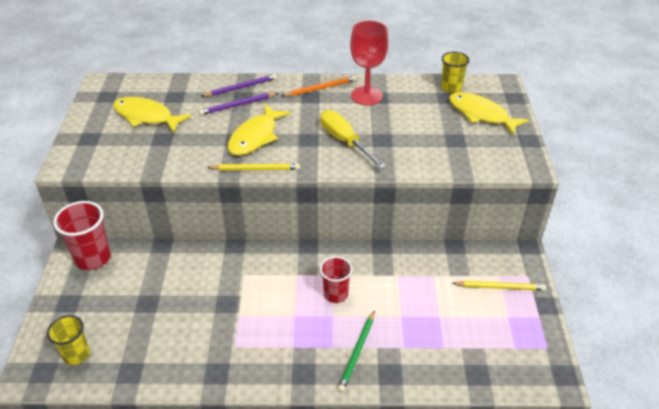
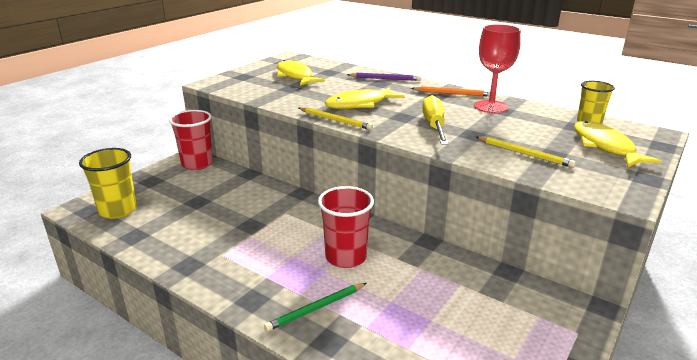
camera: 35 degrees right, 15 degrees down
yellow cup [47,315,90,365] -> yellow cup [79,148,137,219], size x1.53
purple pencil [199,93,278,115] -> none
red cup [320,256,352,303] -> red cup [318,186,374,268], size x1.53
yellow pencil [452,281,546,291] -> yellow pencil moved to [476,136,576,168]

